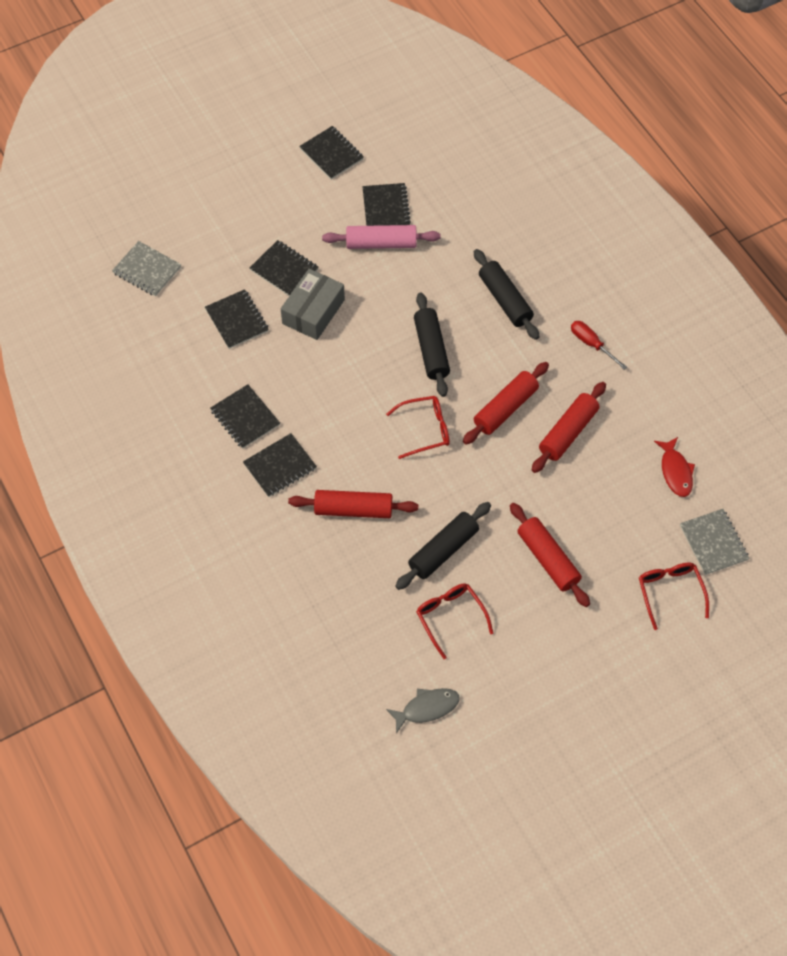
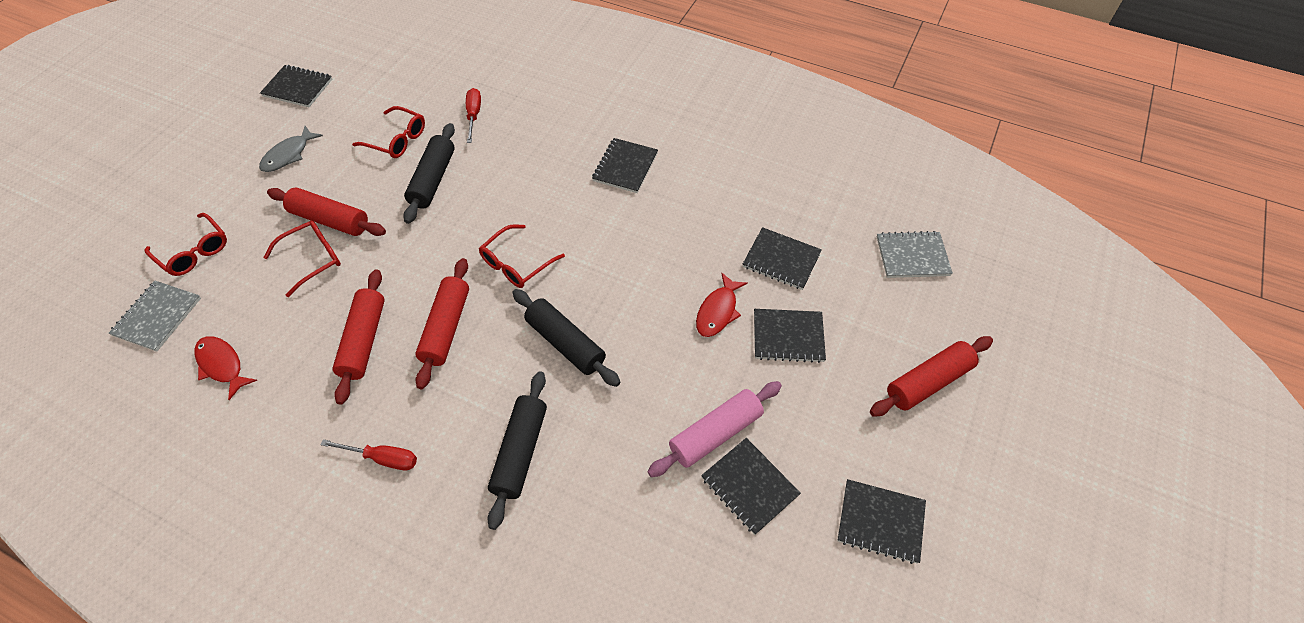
camera: 145 degrees right, 5 degrees down
black notebook [210,384,280,449] -> black notebook moved to [260,65,332,107]
grey box [281,269,345,340] -> red fish [696,272,748,337]
red rolling pin [288,490,418,518] -> red rolling pin moved to [870,336,993,417]
grey fish [386,688,460,733] -> grey fish moved to [259,126,323,172]
black rolling pin [474,249,539,340] -> black rolling pin turned 75 degrees clockwise [487,371,547,530]
grey notebook [680,509,749,575] -> grey notebook turned 75 degrees clockwise [109,281,201,352]
none -> red glasses [263,220,341,297]
none -> red screwdriver [466,88,481,143]

